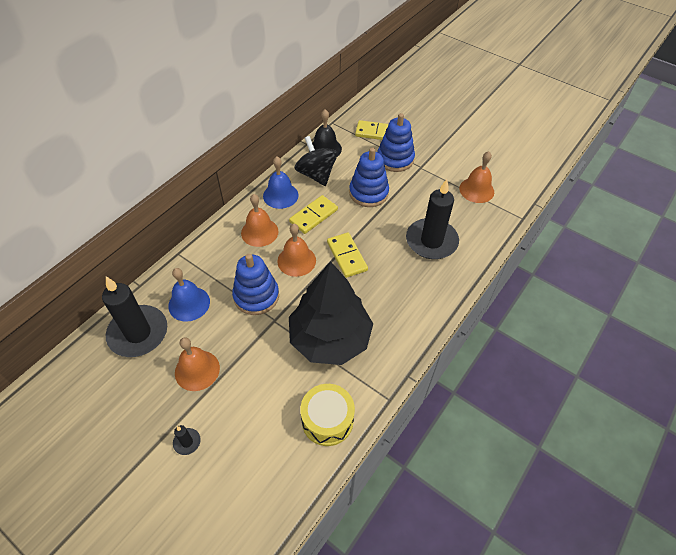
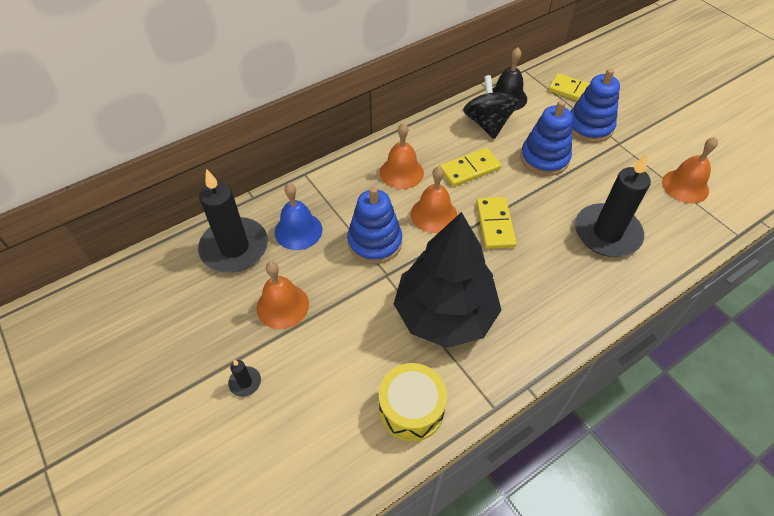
camera: 20 degrees right, 0 degrees up
blue bell [263,157,298,209] -> none

